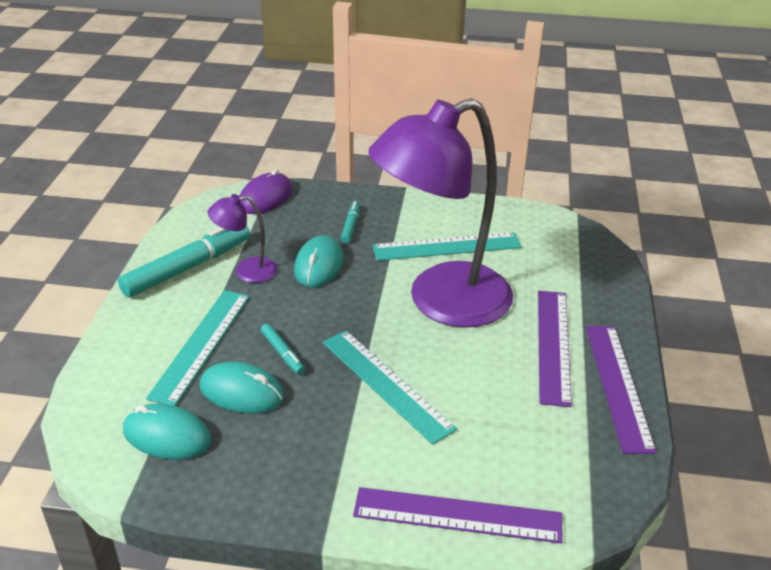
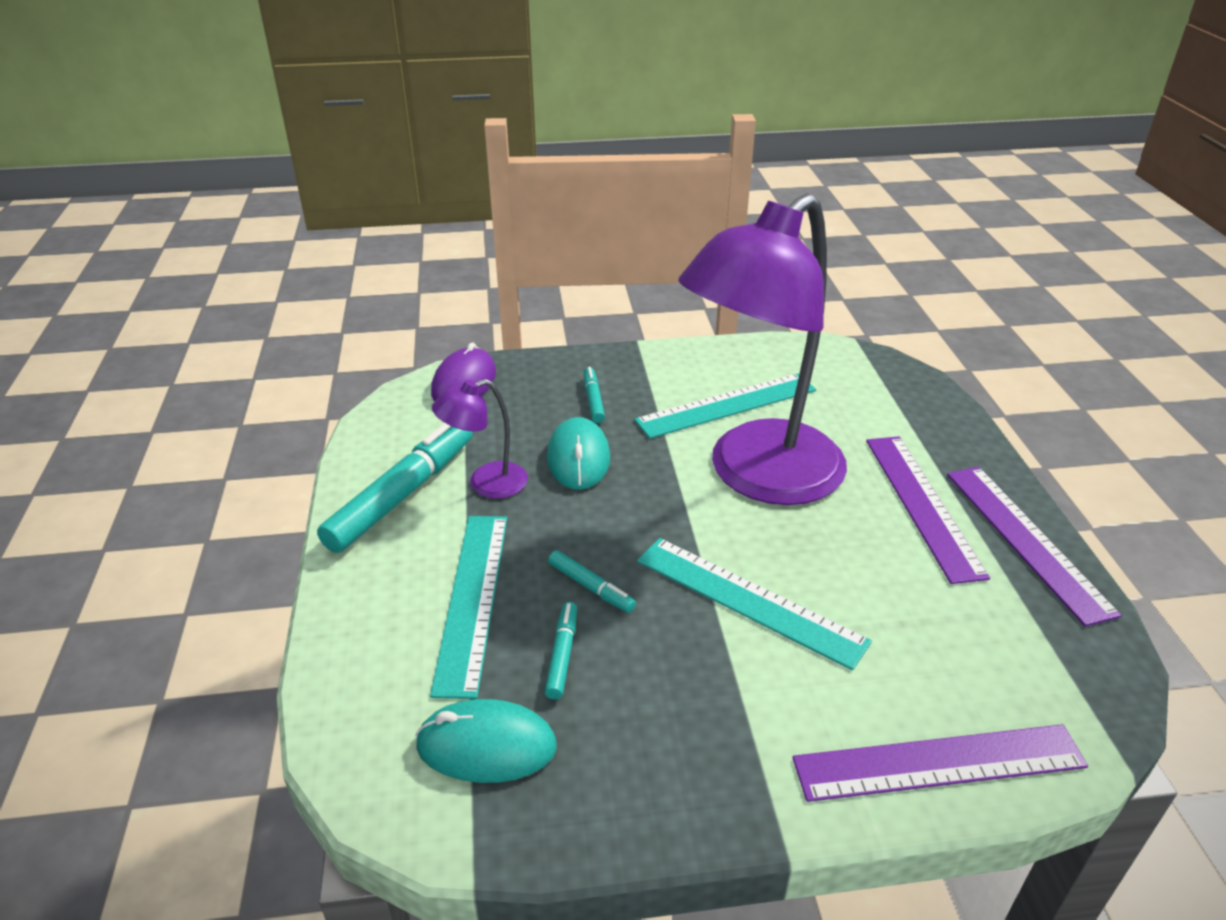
camera: 15 degrees left, 0 degrees up
turquoise mouse [200,361,284,414] -> turquoise marker [545,602,577,700]

